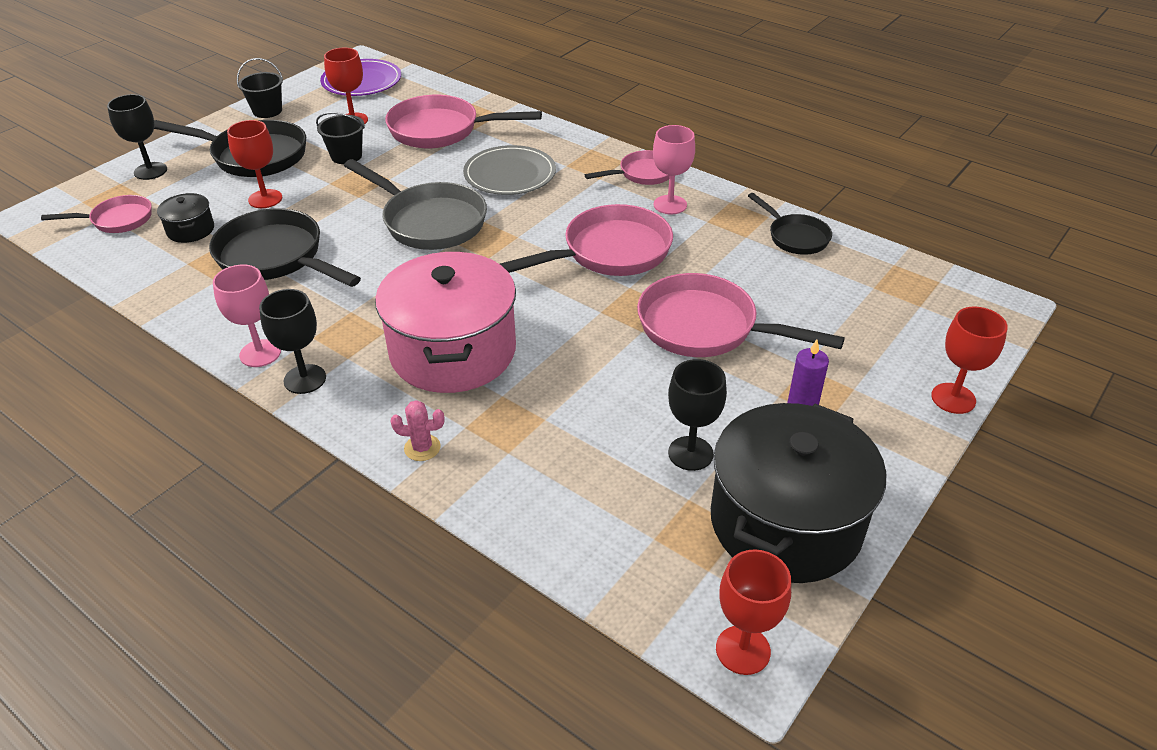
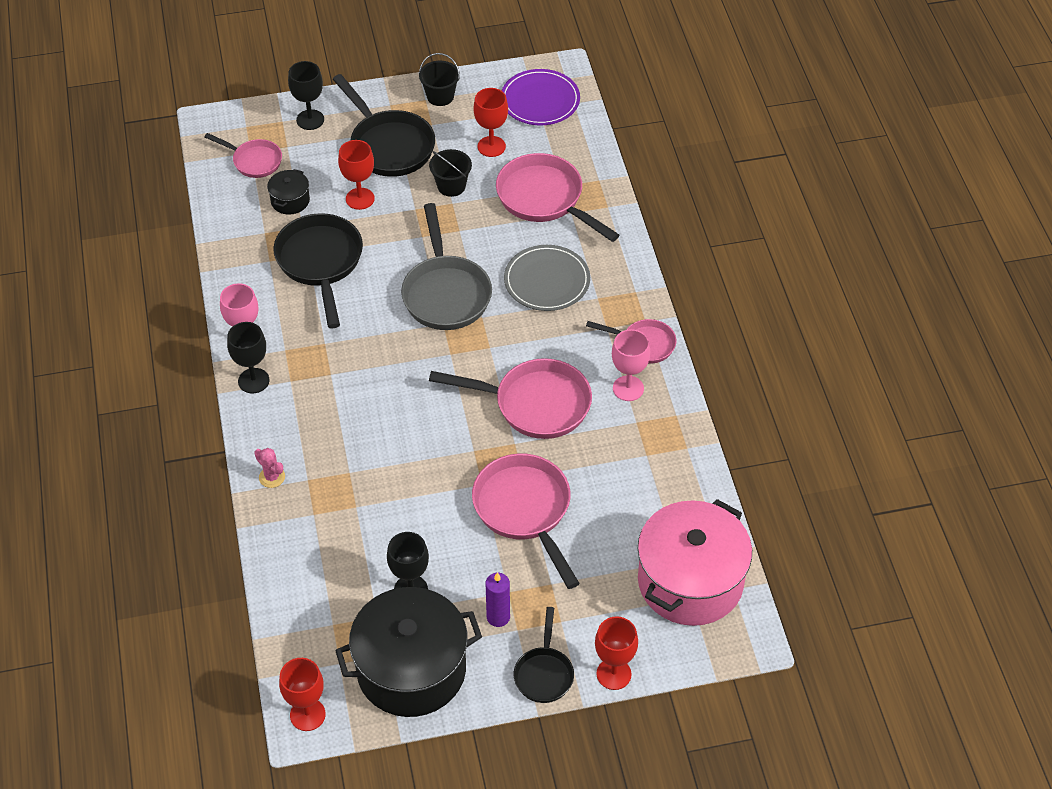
camera: 40 degrees right, 10 degrees up
pink pot [375,252,516,393] -> pink pot moved to [638,499,752,626]
black pan [748,193,832,255] -> black pan moved to [514,607,574,703]

